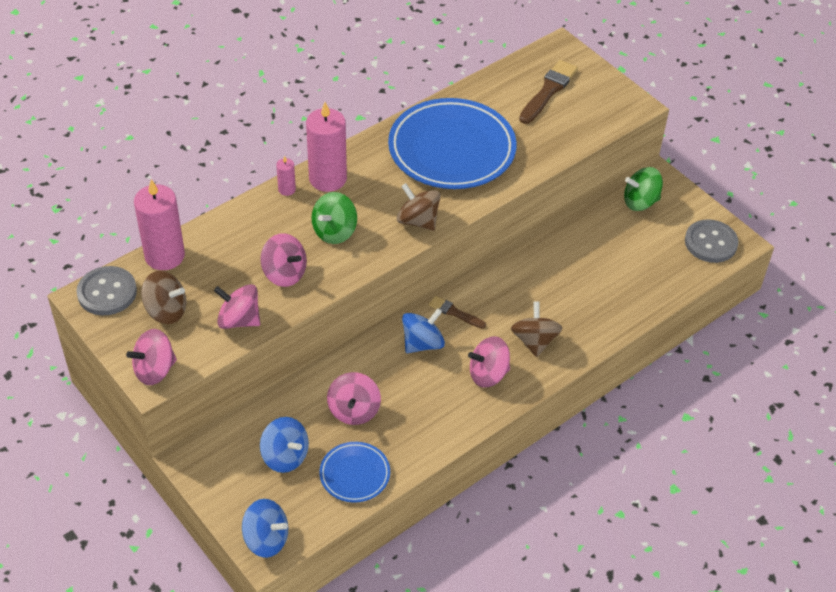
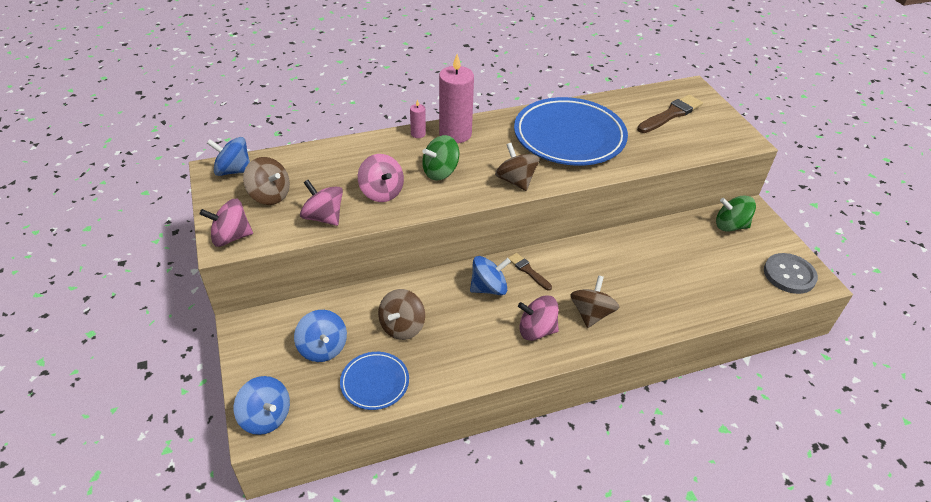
camera: 20 degrees right, 5 degrees down
grey button [76,266,137,315] -> blue spinning top [207,137,250,176]
pink candle [134,179,185,270] -> none
pink spinning top [327,372,381,425] -> brown spinning top [378,289,425,340]

